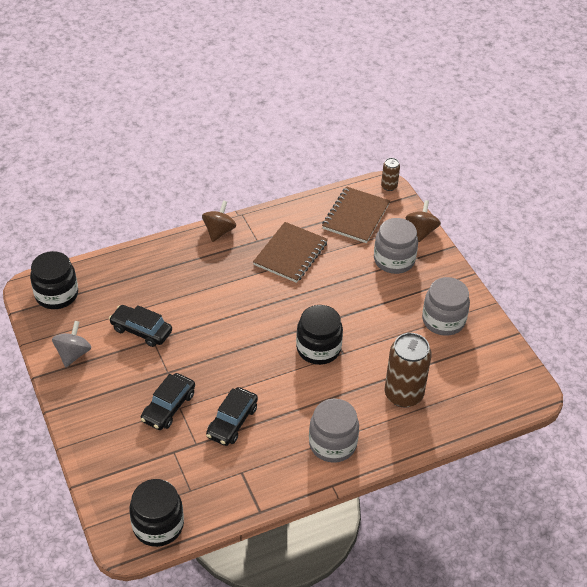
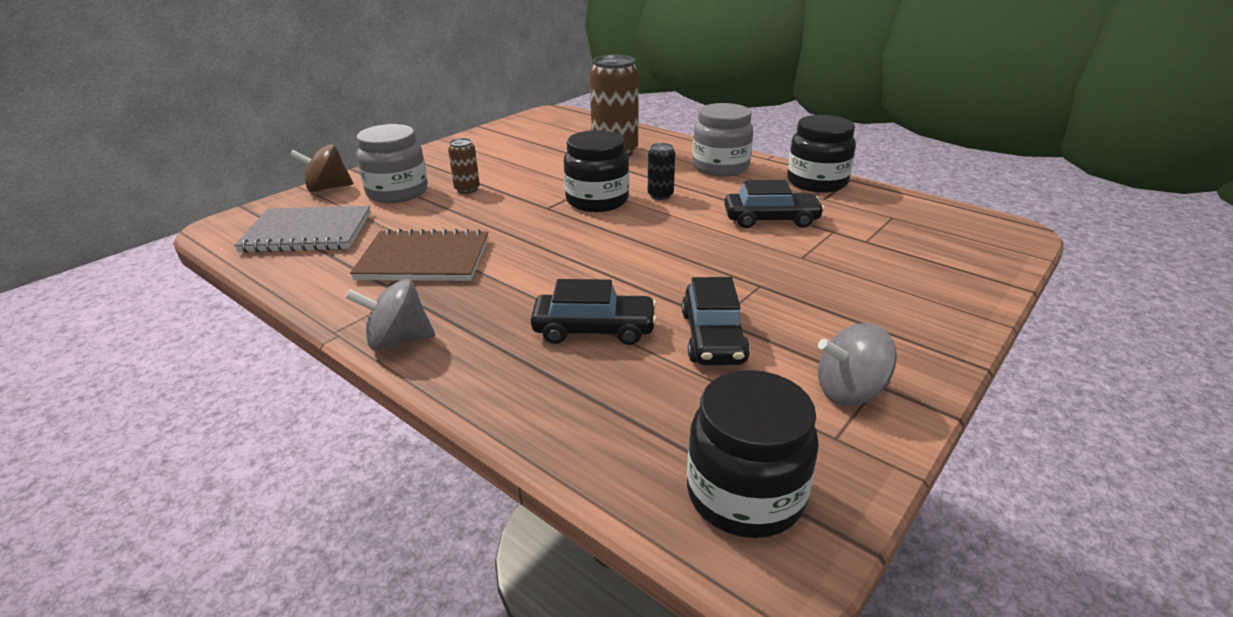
camera: 115 degrees left, 15 degrees down
black jar [129,479,184,547] -> black jar moved to [787,115,856,193]
black car [141,373,195,430] -> black car moved to [531,279,657,345]
brown spinning top [202,200,236,242] -> grey spinning top [345,279,435,350]
brown notebook [322,186,390,243] -> grey notebook [234,206,371,253]
brown can [381,158,400,191] -> brown can moved to [448,138,480,194]
grey jar [422,277,470,336] -> none
none -> black can [648,143,675,200]

